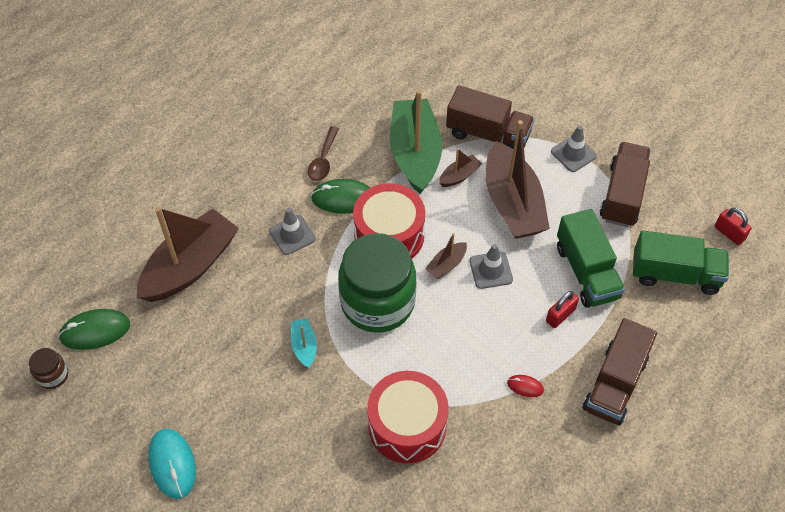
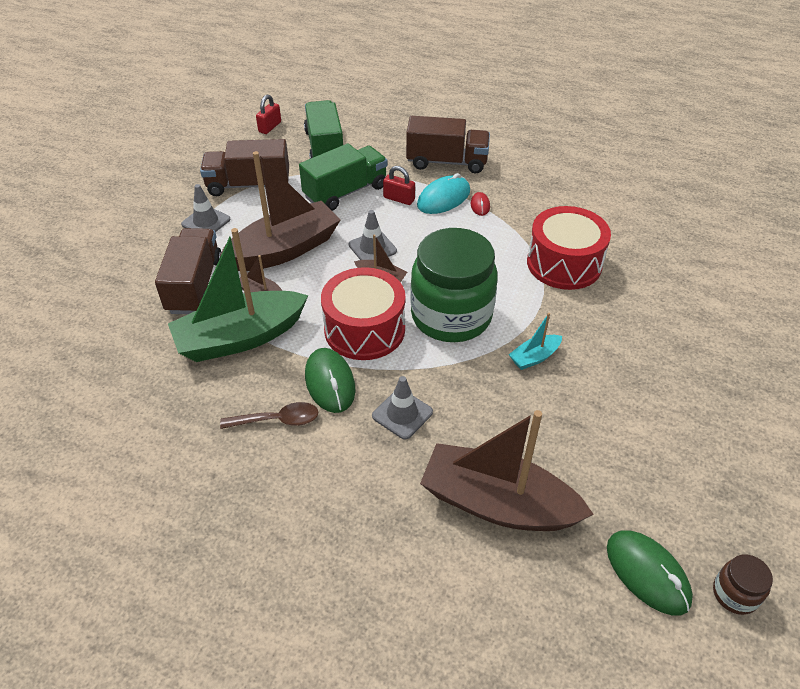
camera: 110 degrees left, 10 degrees down
turquoise mouse [148,428,196,499] -> turquoise mouse moved to [417,173,470,214]

